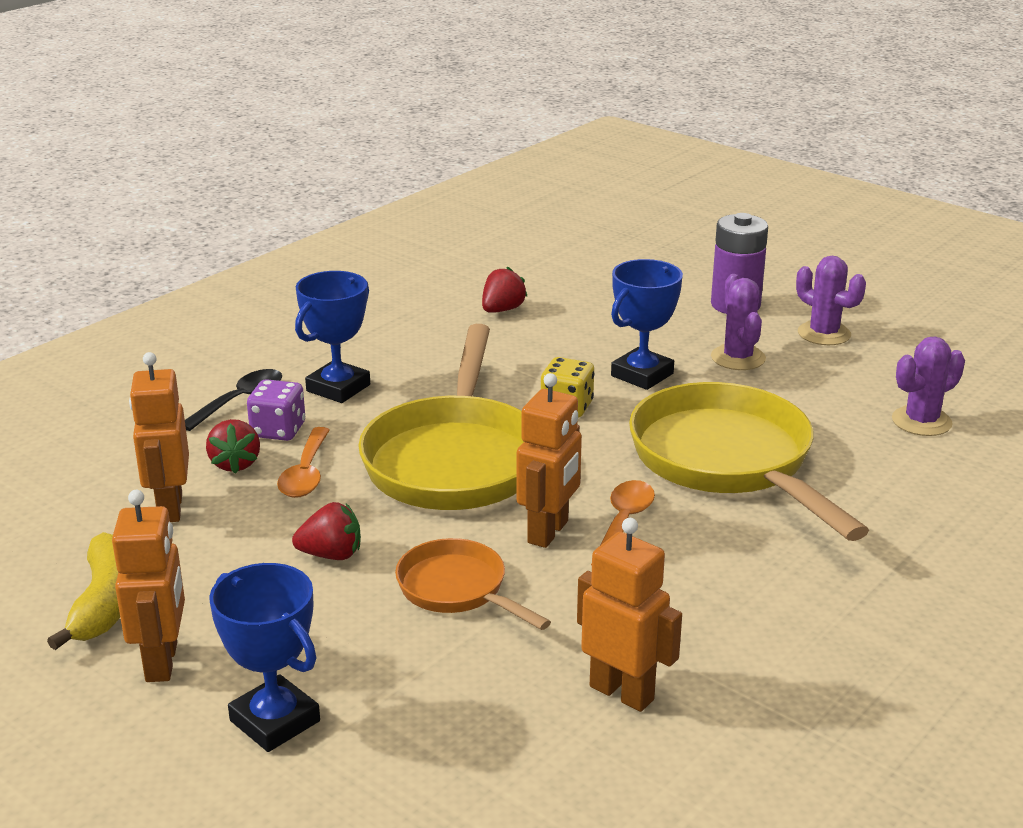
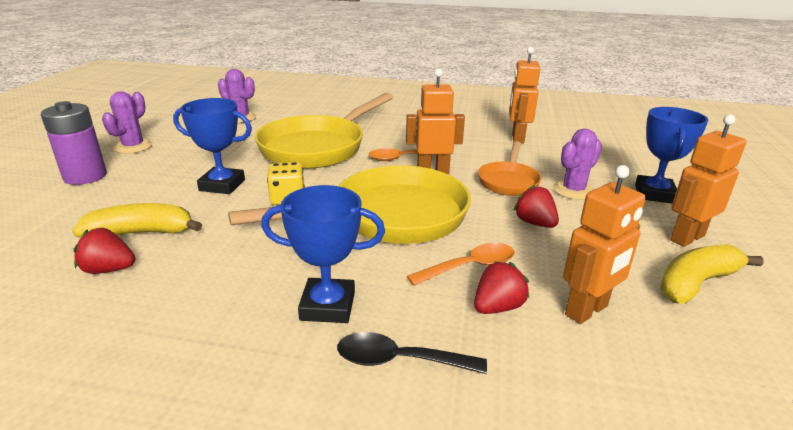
camera: 120 degrees left, 0 degrees up
purple dice [247,379,305,441] -> none
purple cactus [711,274,766,370] -> purple cactus moved to [553,129,602,200]
none -> yellow banana [72,203,202,238]

